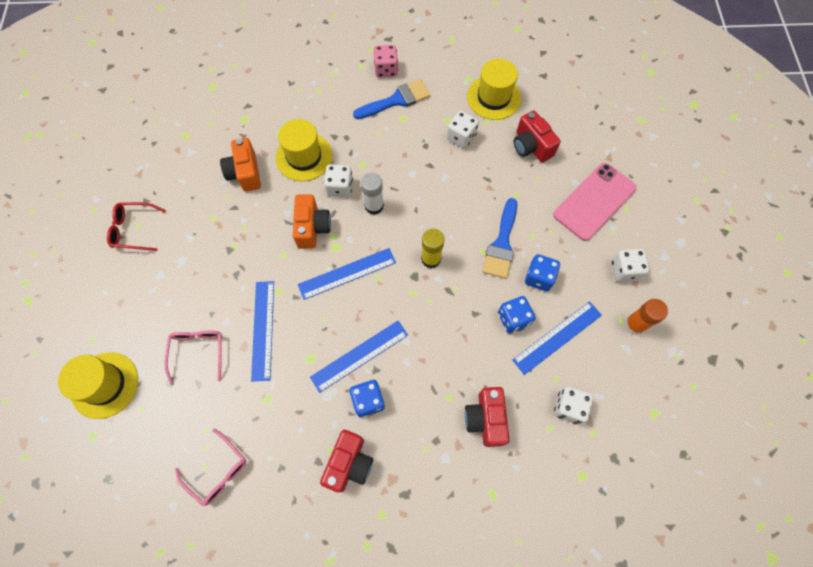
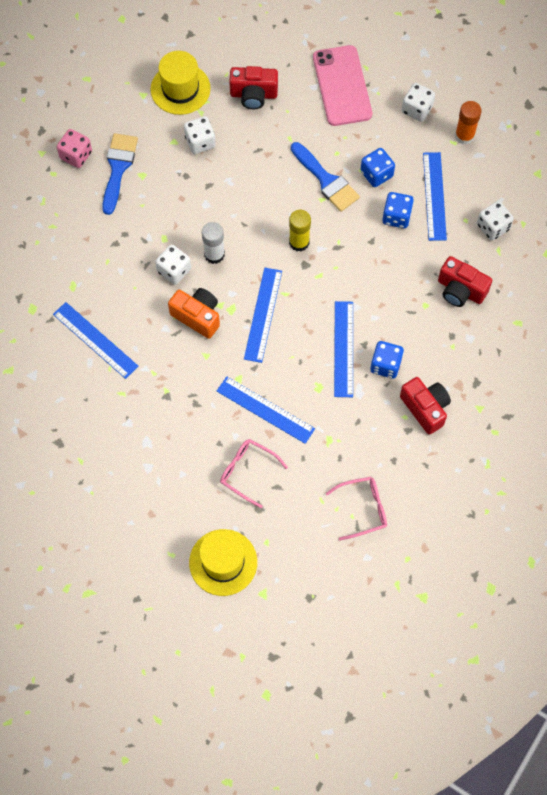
camera: 55 degrees left, 0 degrees up
red glasses [107,202,166,251] -> none
orange camera [220,138,261,192] -> blue ruler [53,302,138,379]
yellow hat [276,119,332,181] -> none

